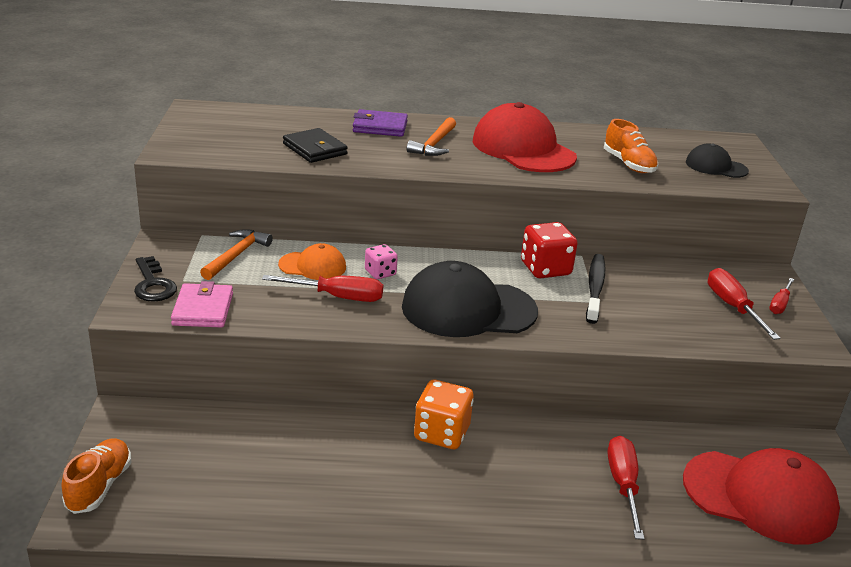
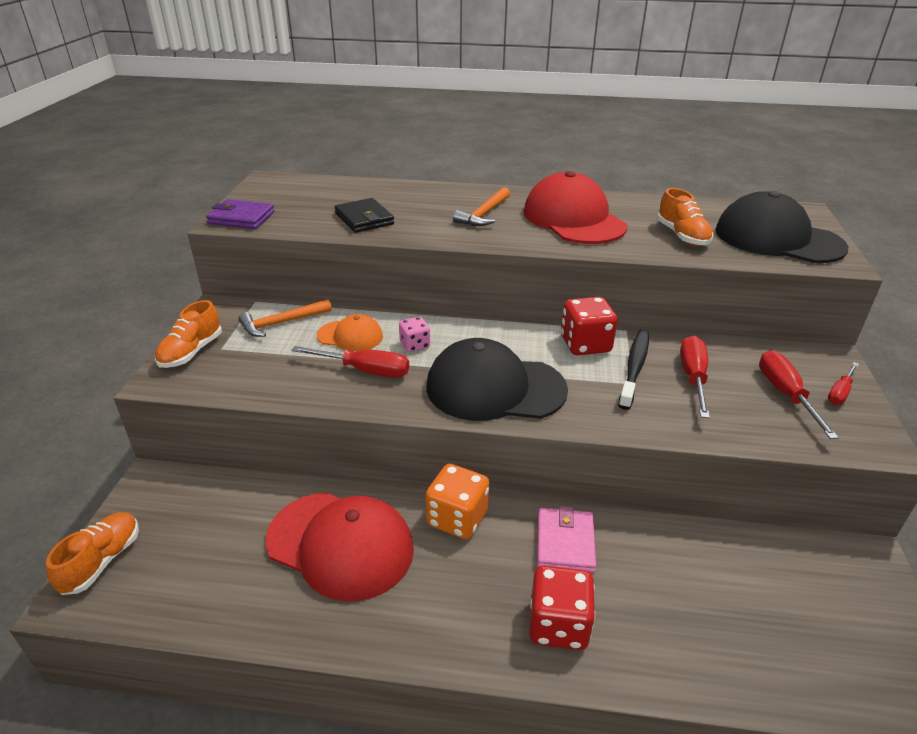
camera: 10 degrees right, 5 degrees up
black key [134,256,177,302] -> orange shoe [155,300,222,368]
pink wallet [171,281,233,328] -> pink wallet moved to [537,506,596,573]
orange hammer [200,229,273,280] -> orange hammer turned 150 degrees counterclockwise [238,299,332,337]
purple wallet [353,109,408,137] -> purple wallet moved to [206,199,275,229]
red screwdriver [608,436,644,540] -> red screwdriver moved to [680,336,710,418]
red cap [683,448,840,545] -> red cap moved to [266,492,414,602]
black cap [686,144,749,178] -> black cap [715,191,848,263], size x1.91
none -> red dice [529,566,595,650]

